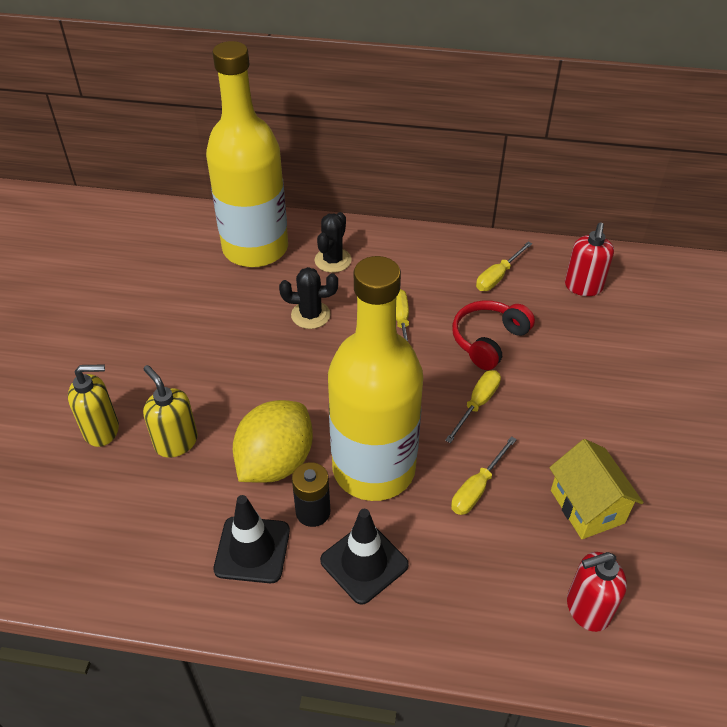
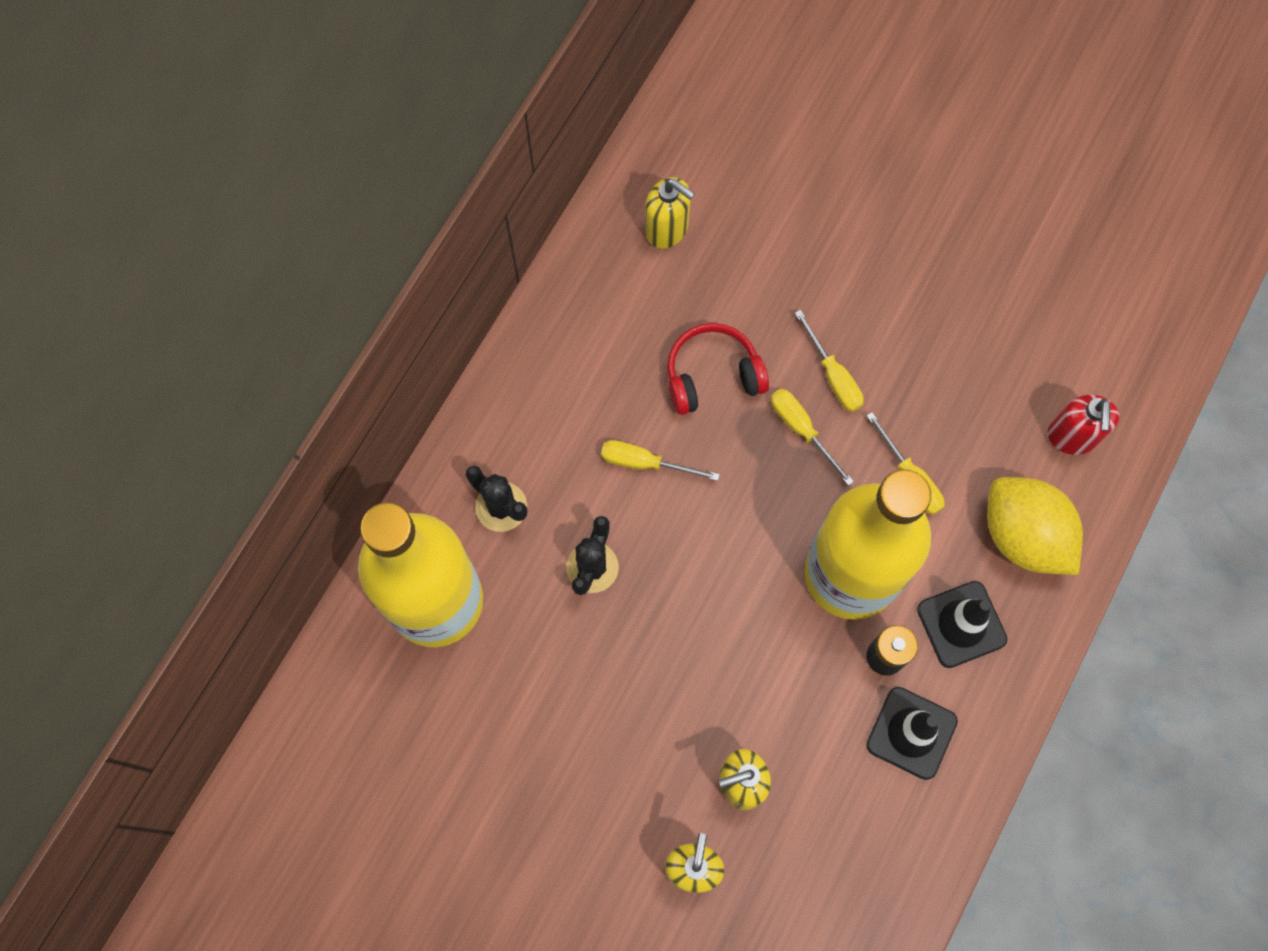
camera: 70 degrees left, 25 degrees up
yellow lemon [233,400,313,483] -> yellow lemon moved to [987,477,1083,575]
red headphones [452,300,535,370] -> red headphones turned 105 degrees clockwise [667,323,769,415]
yellow screwdriver [476,241,532,291] -> yellow screwdriver moved to [795,310,864,412]
yellow house [549,439,644,539] -> none
red soap dispenser [565,223,614,296] -> yellow soap dispenser [645,177,695,249]

